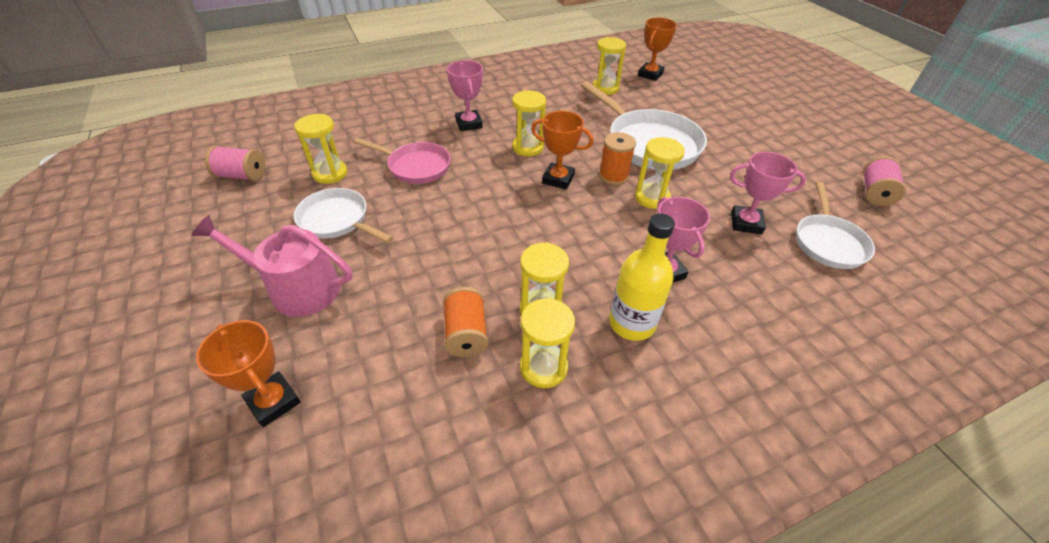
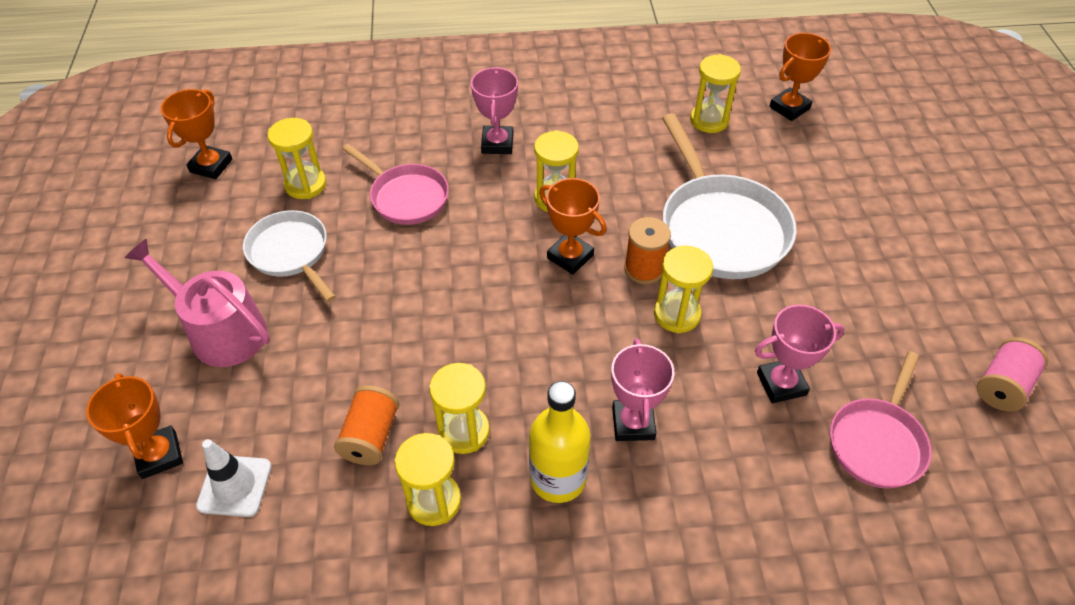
camera: 20 degrees right, 5 degrees up
pink spool [205,146,265,181] -> orange trophy [161,89,233,179]
pink trophy [730,152,806,235] -> pink trophy turned 45 degrees counterclockwise [755,305,845,403]
white pan [796,182,875,269] -> pink pan [830,351,931,489]
none -> white traffic cone [196,439,272,517]

